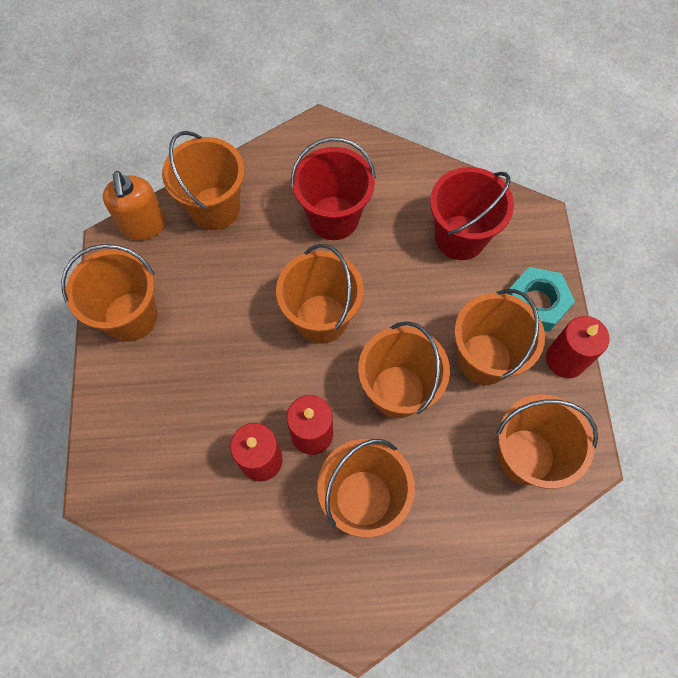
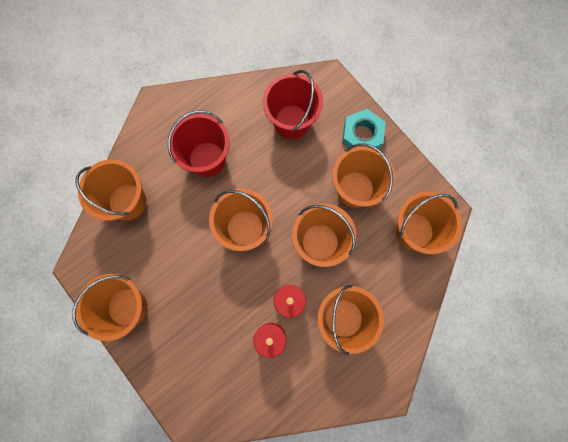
camera: 35 degrees left, 10 degrees up
orange soap dispenser [103,171,166,240] -> none
red candle [546,316,610,378] -> none

